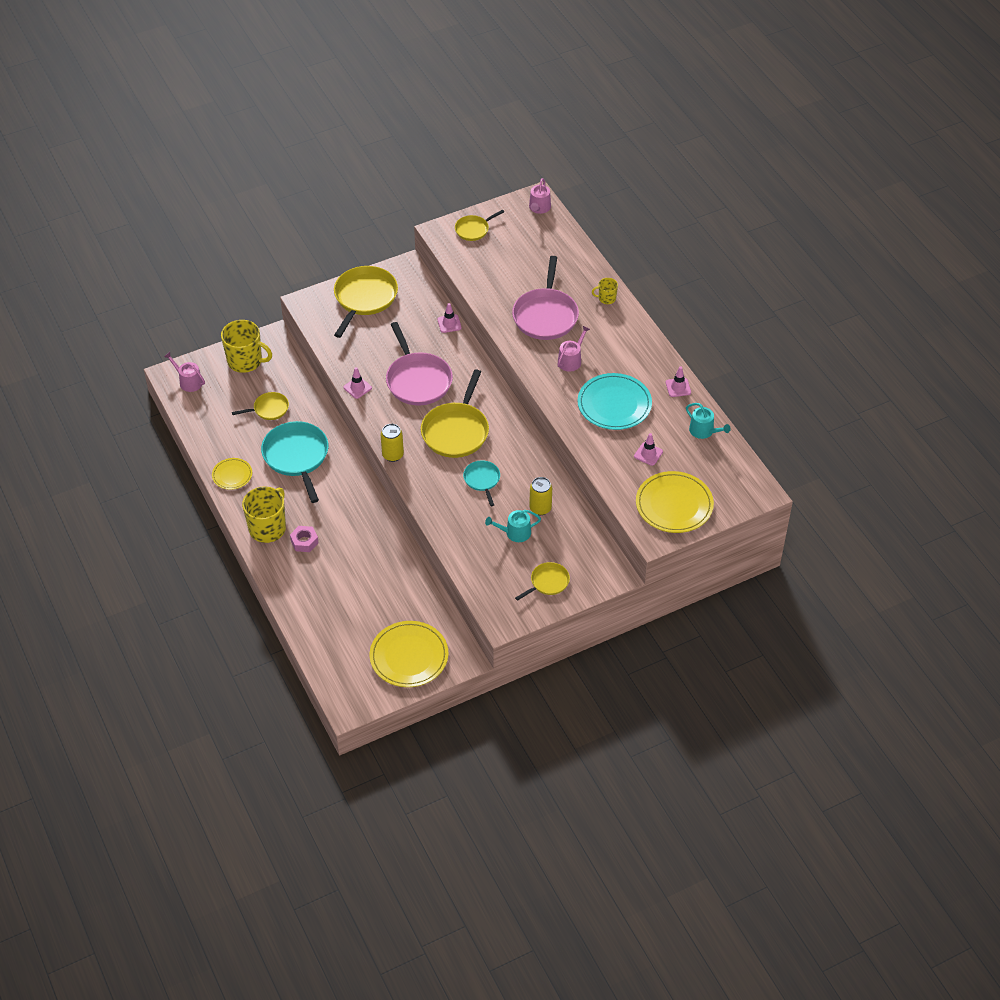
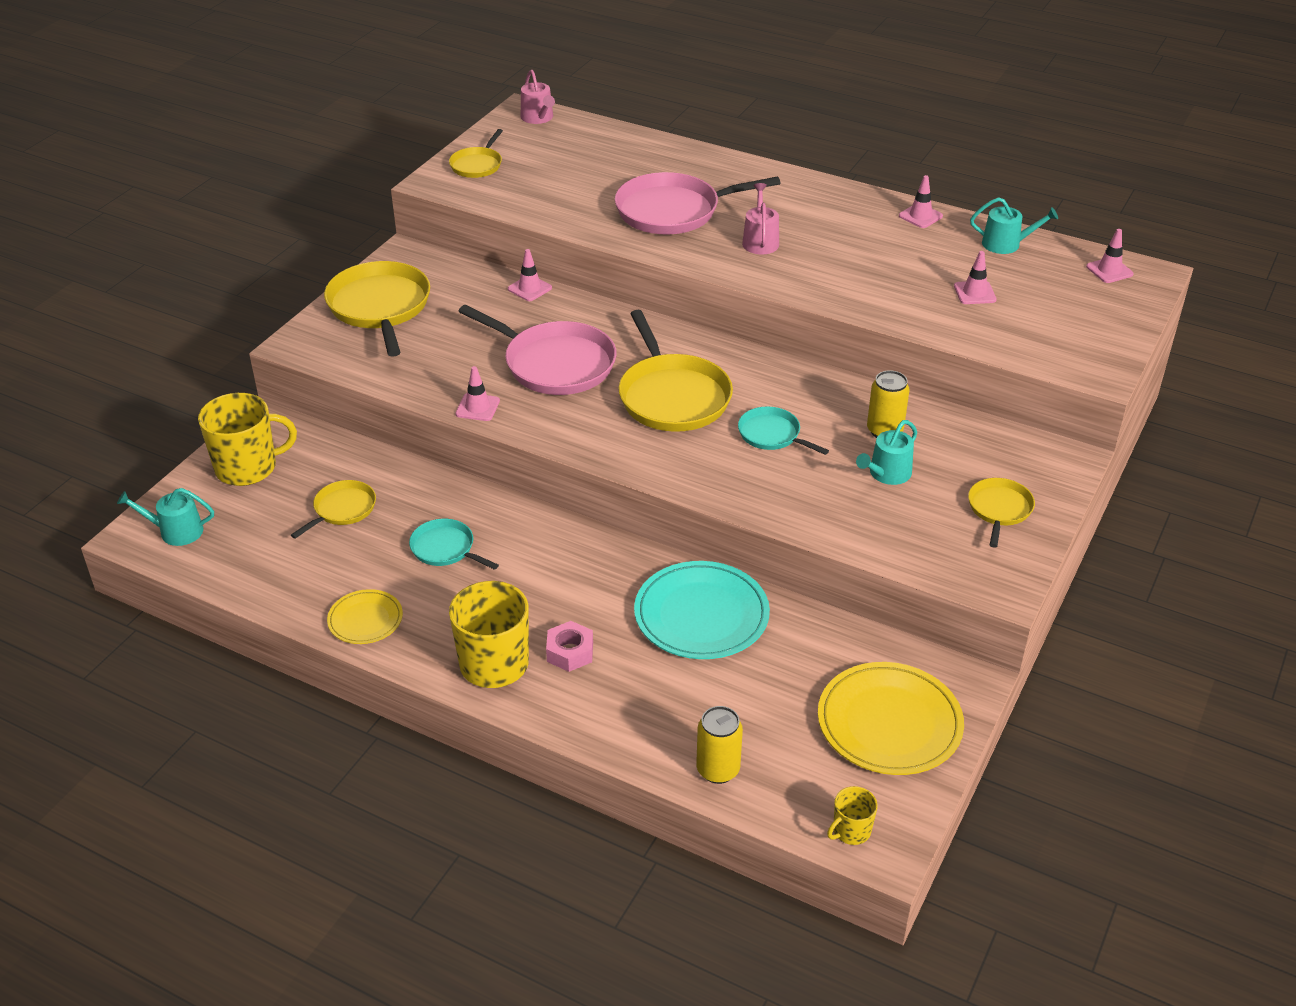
camera: 35 degrees left, 10 degrees down
pink watering can [164,352,205,392] -> turquoise watering can [117,488,214,546]
turquoise pan [261,421,329,503] -> turquoise pan [409,519,499,570], size x0.53
yellow can [381,424,404,462] -> yellow can moved to [696,706,743,784]
pink pan [512,256,579,340] -> pink pan turned 105 degrees clockwise [615,172,781,234]
turquoise plate [577,373,652,430] -> turquoise plate moved to [634,561,770,659]
yellow mug [592,278,618,304] -> yellow mug moved to [827,786,878,845]
yellow plate [636,471,714,533] -> none
none -> pink traffic cone [1086,229,1134,283]

